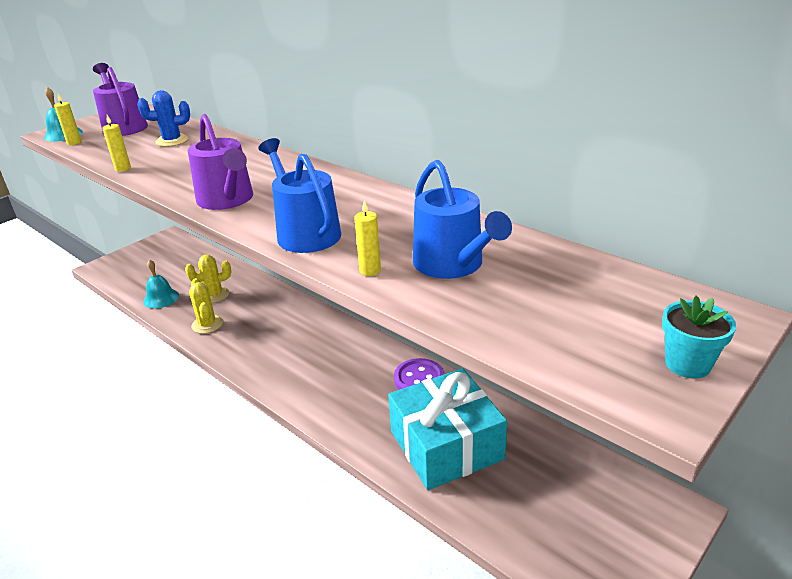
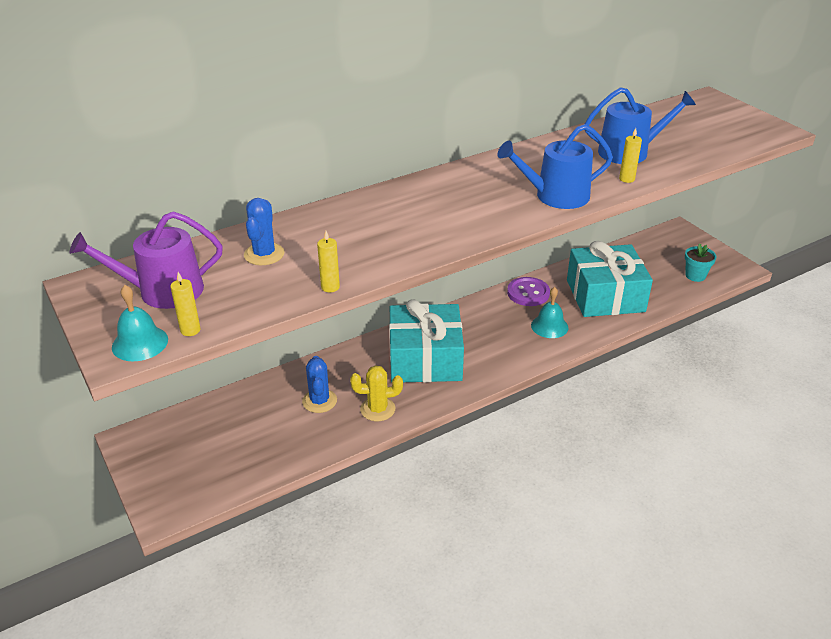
camera: 75 degrees left, 5 degrees up
turquoise bell [143,259,179,309] -> turquoise bell moved to [531,287,569,338]
yellow cactus [185,255,231,303] -> blue cactus [302,356,337,413]
purple watering can [188,114,253,210] -> none
turquoise flower pot [662,296,736,378] -> turquoise flower pot moved to [685,244,717,282]
none -> turquoise gift [389,299,464,382]

